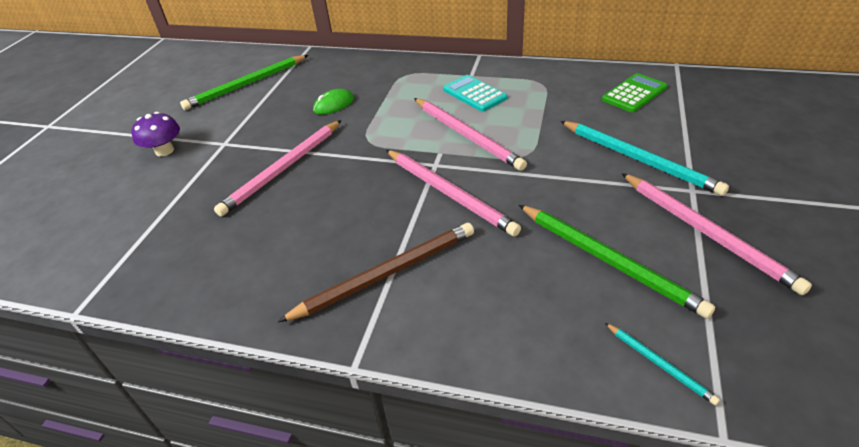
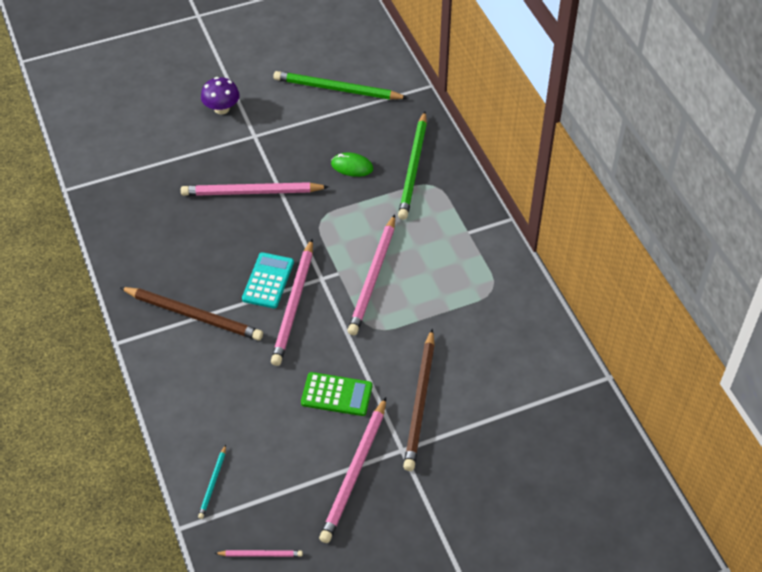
camera: 50 degrees right, 10 degrees up
turquoise calculator [443,75,508,112] -> turquoise calculator moved to [242,252,294,308]
green pencil [519,205,715,318] -> green pencil moved to [398,111,427,220]
turquoise pencil [560,121,729,196] -> brown pencil [403,329,435,471]
green calculator [602,73,667,112] -> green calculator moved to [301,372,372,416]
none -> pink pencil [215,550,303,557]

